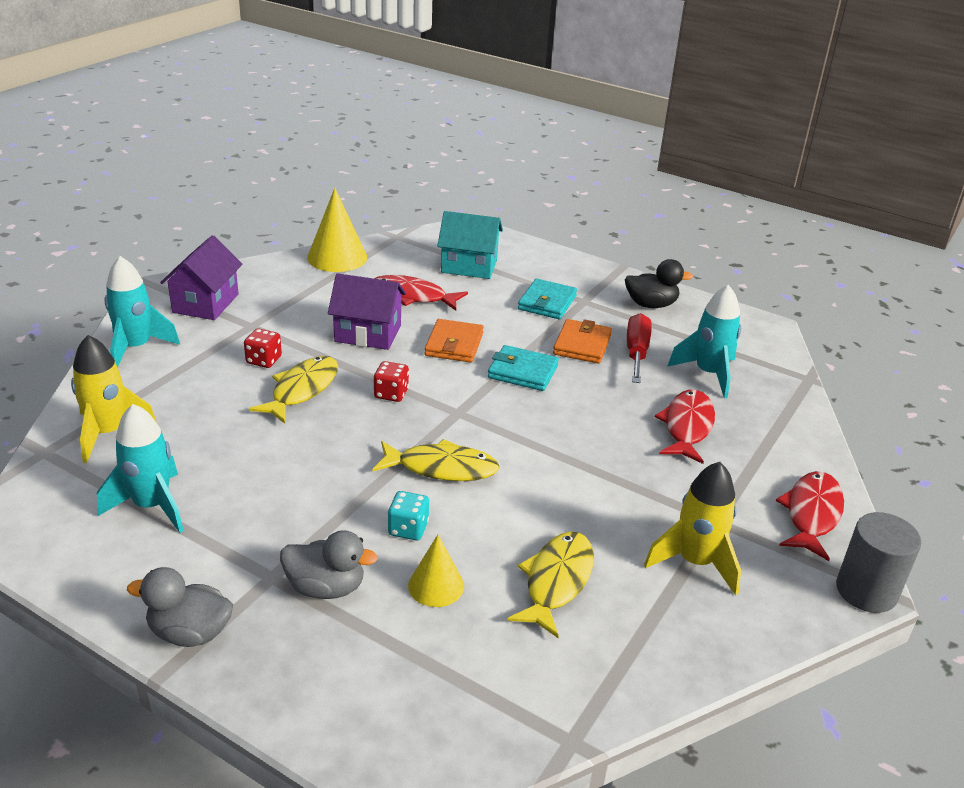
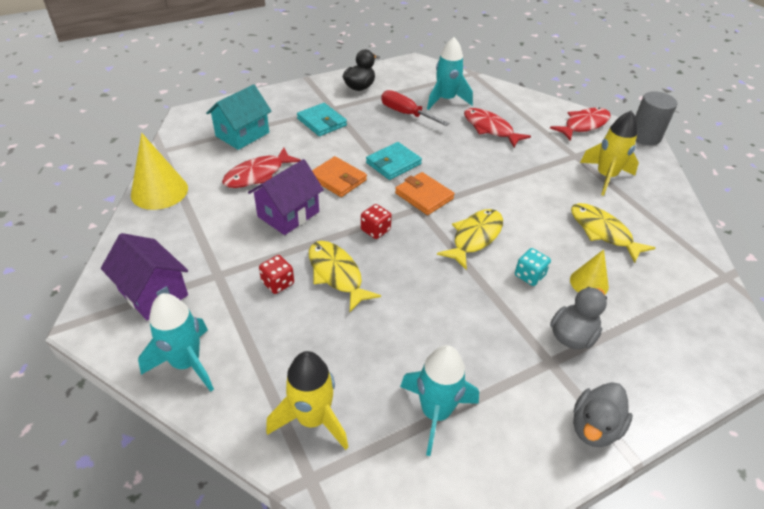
camera: 60 degrees left, 10 degrees up
orange wallet [553,319,612,364] -> orange wallet moved to [395,172,455,215]
red fish [776,471,844,561] -> red fish turned 90 degrees clockwise [550,107,611,141]

